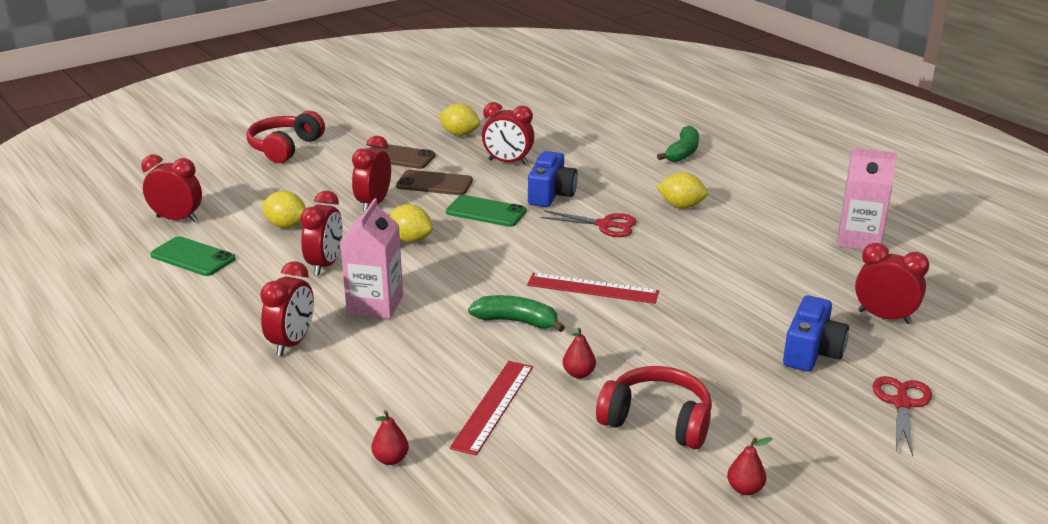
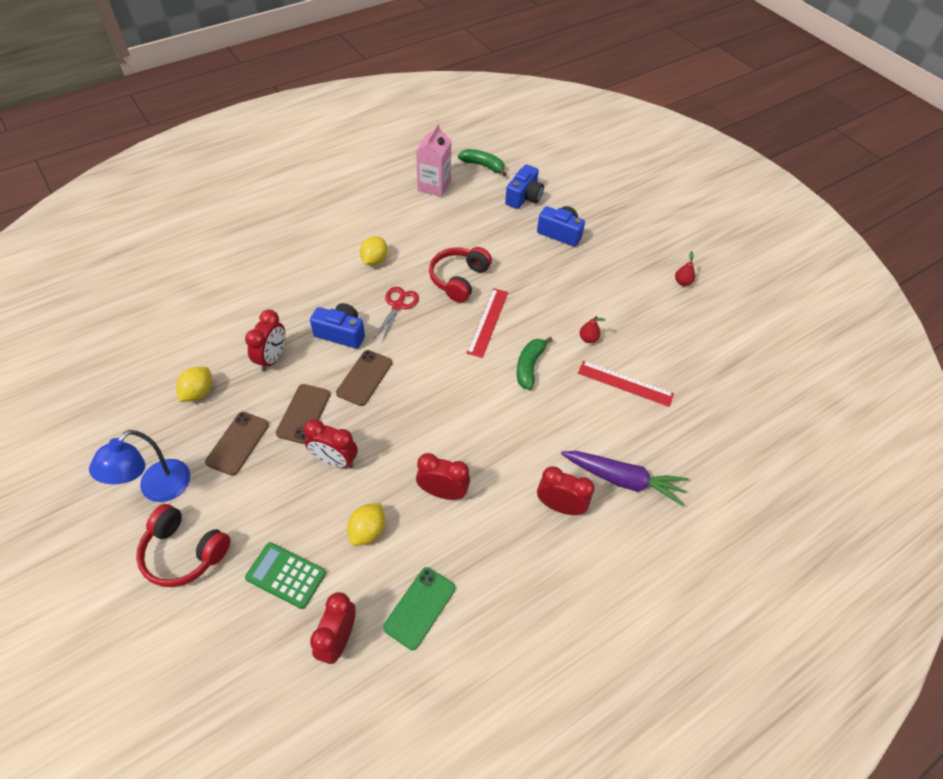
camera: 90 degrees left, 25 degrees up
pink carton [340,198,403,319] -> none
red pear [371,410,409,465] -> none
yellow lemon [388,204,433,242] -> none
green phone [446,195,526,227] -> brown phone [336,350,392,406]
red headphones [596,366,712,449] -> red headphones moved to [429,247,492,303]
green banana [657,126,699,162] -> green banana moved to [458,149,506,176]
red clock [855,243,929,324] -> blue camera [505,164,544,209]
red scissors [872,376,932,456] -> none
none -> blue lamp [89,430,190,502]
none -> green calculator [245,542,326,609]
none -> purple carrot [561,451,689,506]

